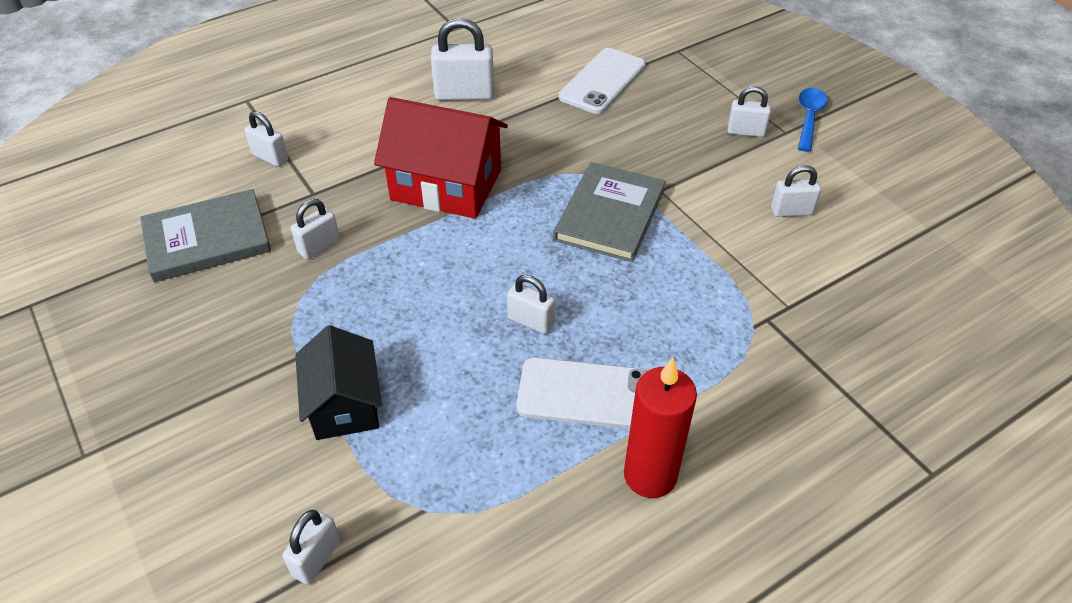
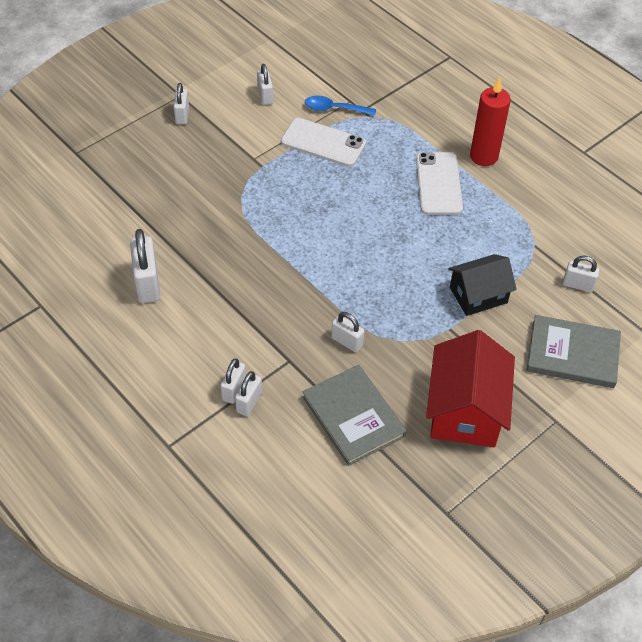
camera: 100 degrees left, 5 degrees up
red house [374,97,508,219] -> red house moved to [426,330,515,447]
white padlock [507,275,555,334] -> white padlock moved to [220,358,246,404]
grey book [553,162,666,262] -> grey book moved to [526,315,621,388]
white phone [559,48,646,114] -> white phone moved to [281,118,366,167]
blue spoon [798,88,827,152] -> blue spoon moved to [305,96,376,116]

